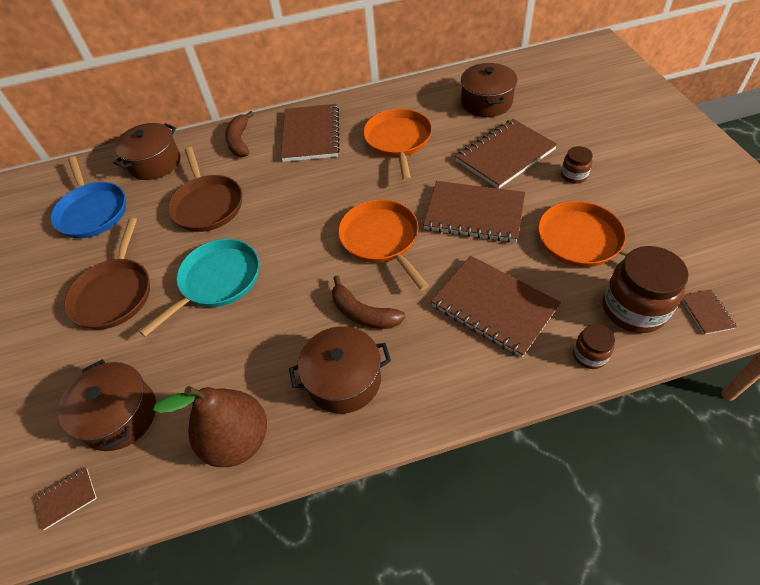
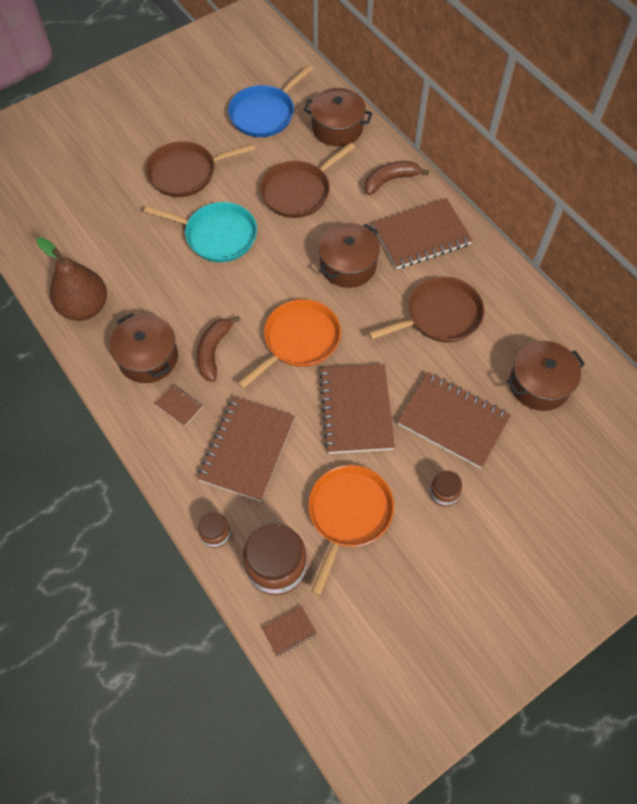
camera: 65 degrees right, 10 degrees up
brown notebook [34,467,97,530] -> brown notebook moved to [155,384,203,426]
brown pot [58,360,156,451] -> brown pot moved to [318,223,380,288]
orange pan [363,109,432,181] -> brown pan [368,277,485,342]

